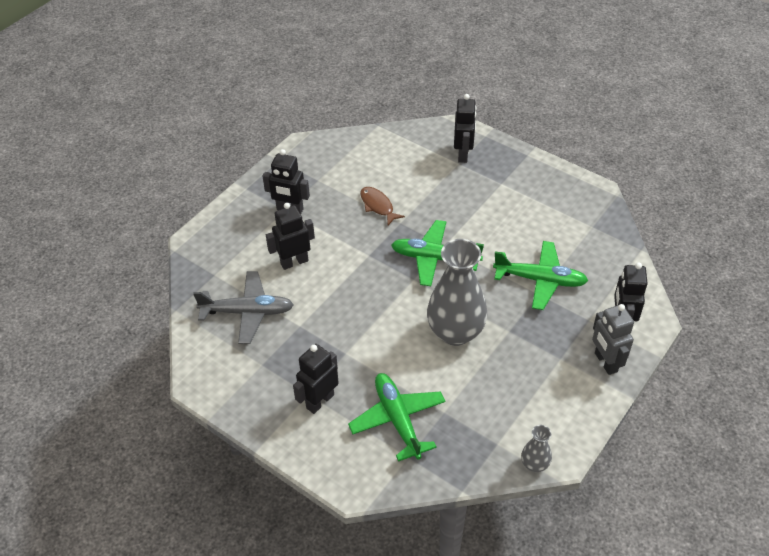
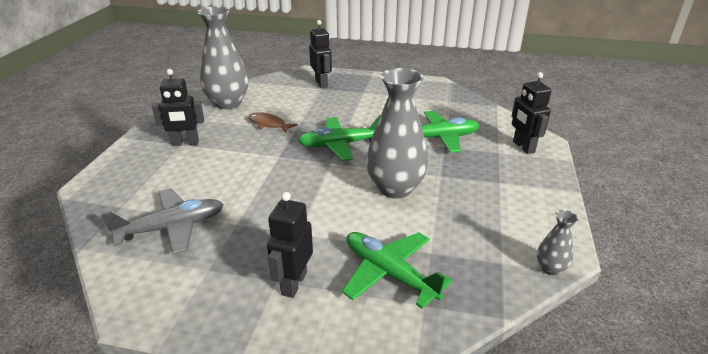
camera: 25 degrees left, 15 degrees down
black robot [266,203,315,270] -> none
grey robot [592,304,634,375] -> none
none -> grey vase [197,6,248,109]

